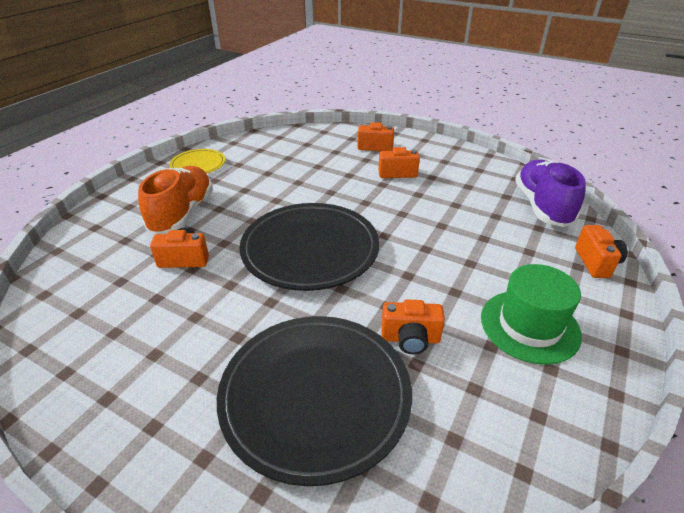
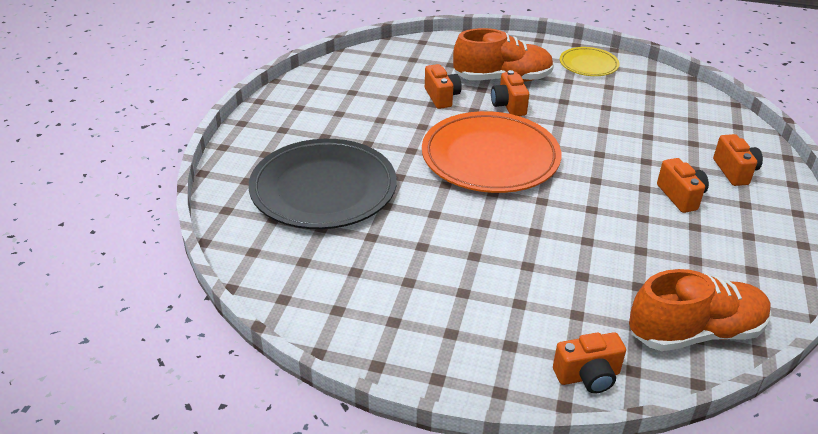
camera: 75 degrees right, 0 degrees up
black plate [239,203,380,291] -> orange plate [422,111,561,193]
orange camera [381,299,445,354] -> orange camera moved to [491,70,529,116]
green hat [481,264,582,365] -> none
purple shoe [515,159,586,227] -> orange shoe [629,269,771,351]

